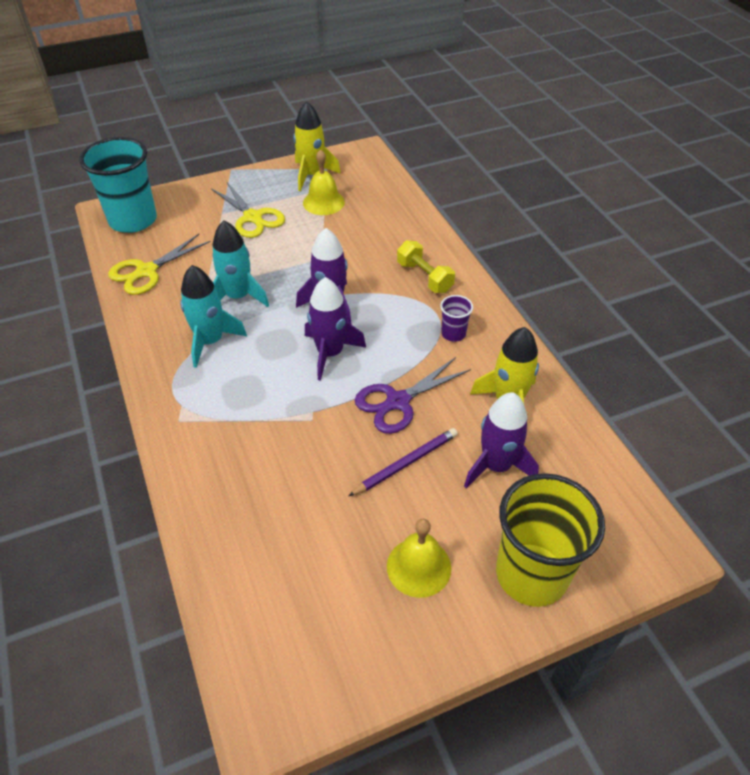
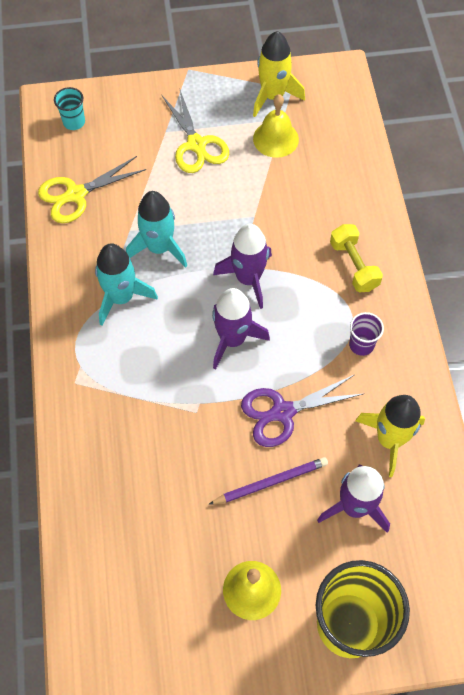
camera: 15 degrees right, 15 degrees up
turquoise cup [79,137,157,233] -> turquoise cup [54,87,85,130], size x0.44

